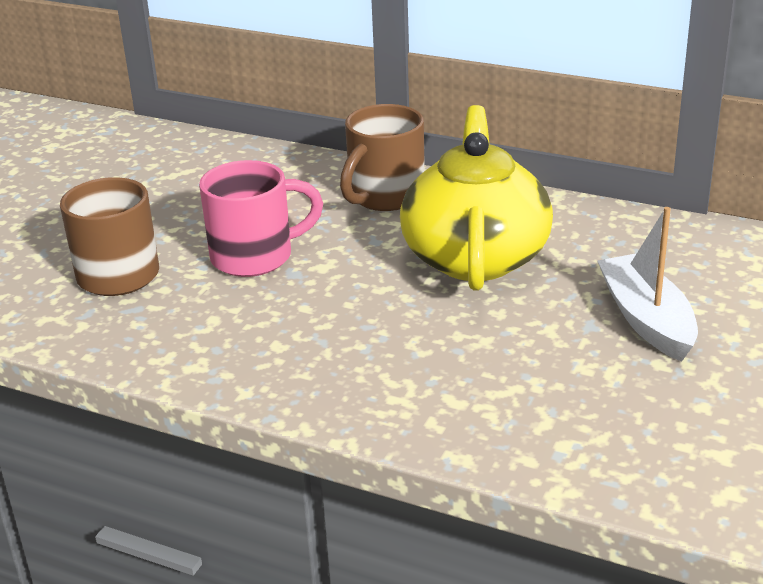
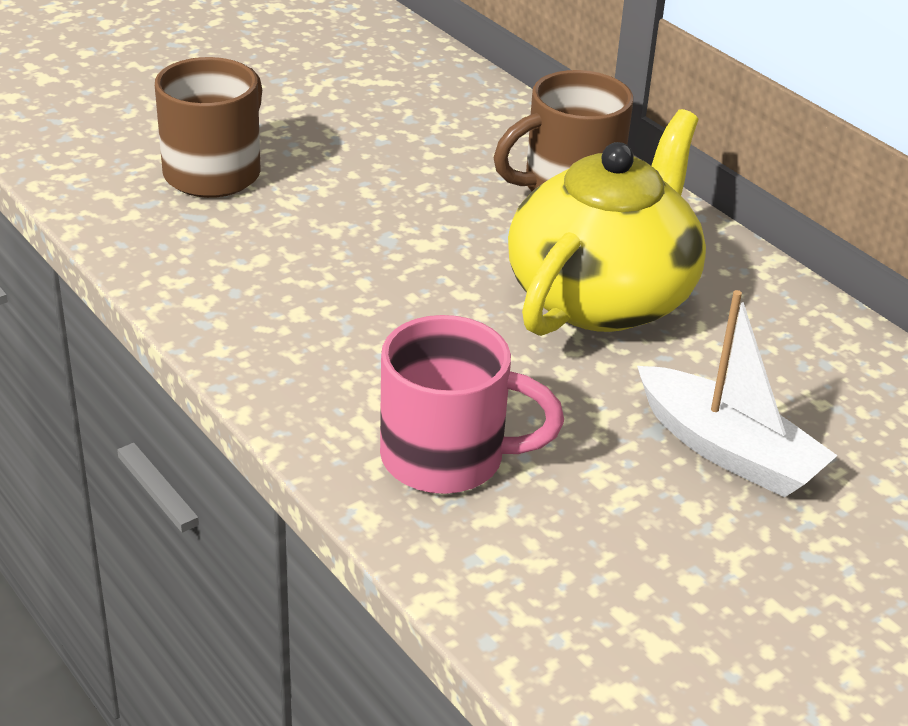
camera: 25 degrees right, 5 degrees up
pink mug [199,160,323,277] -> pink mug moved to [380,315,564,494]
white boat [597,207,698,362] -> white boat turned 120 degrees clockwise [637,290,838,498]

